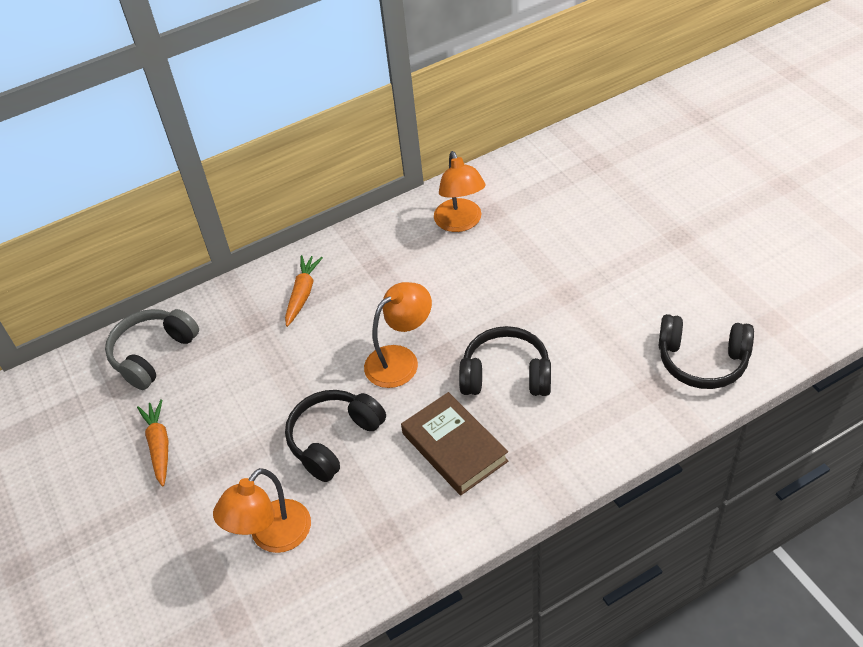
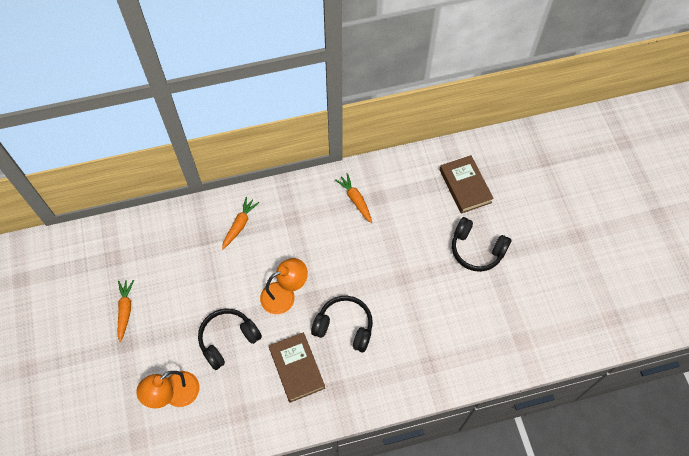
camera: 10 degrees right, 15 degrees up
grey headphones [105,309,199,390] -> none
orange lamp [434,151,486,232] -> orange carrot [335,173,372,223]
black headphones [658,314,754,389] -> black headphones moved to [452,217,511,272]
none -> brown book [440,155,494,214]

